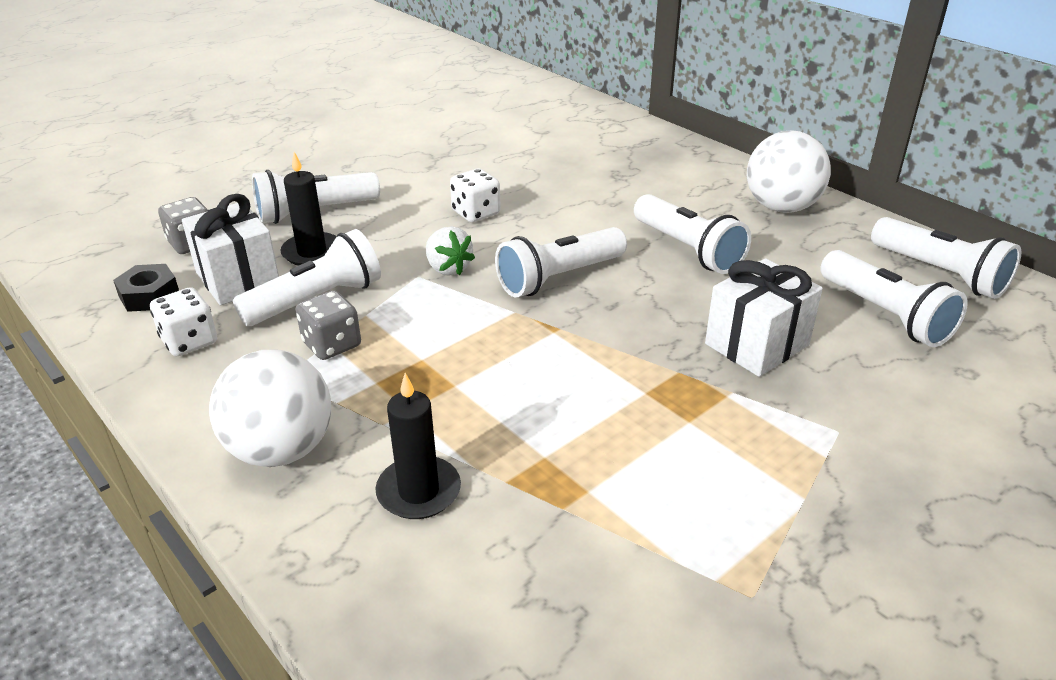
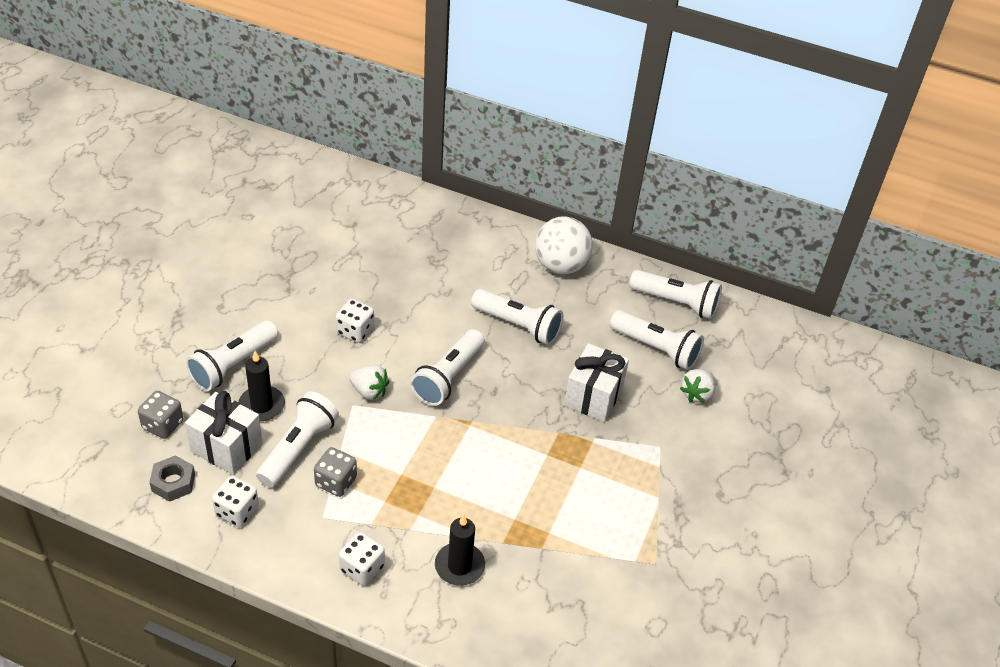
camera: 30 degrees left, 10 degrees up
black nut [113,264,179,312] -> grey nut [149,455,195,502]
white ball [209,350,331,467] -> white dice [339,532,385,586]
none -> white strawberry [680,369,715,403]

